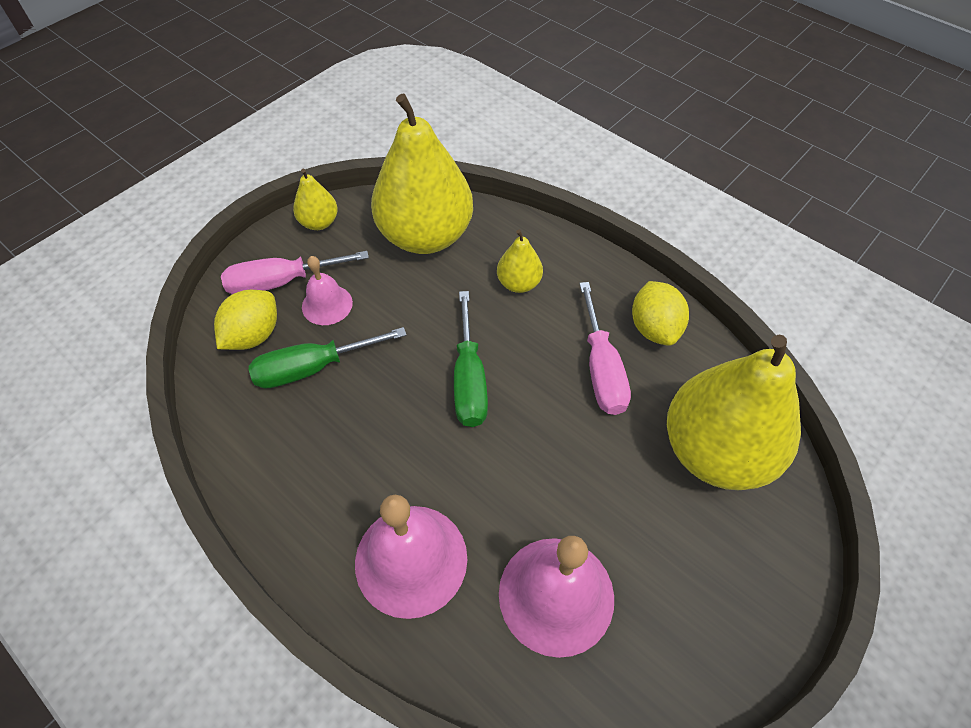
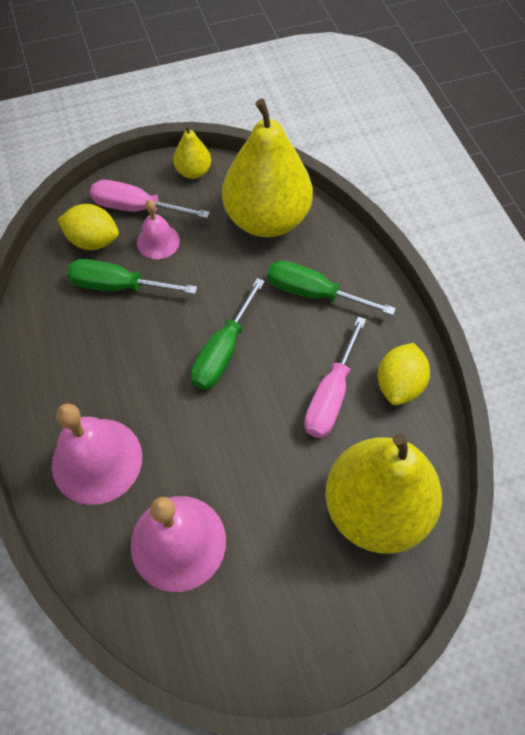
camera: 30 degrees right, 5 degrees up
yellow lemon [214,290,277,350] -> yellow lemon turned 45 degrees clockwise [58,204,119,250]
yellow pear [497,230,543,293] -> green screwdriver [268,260,396,315]

